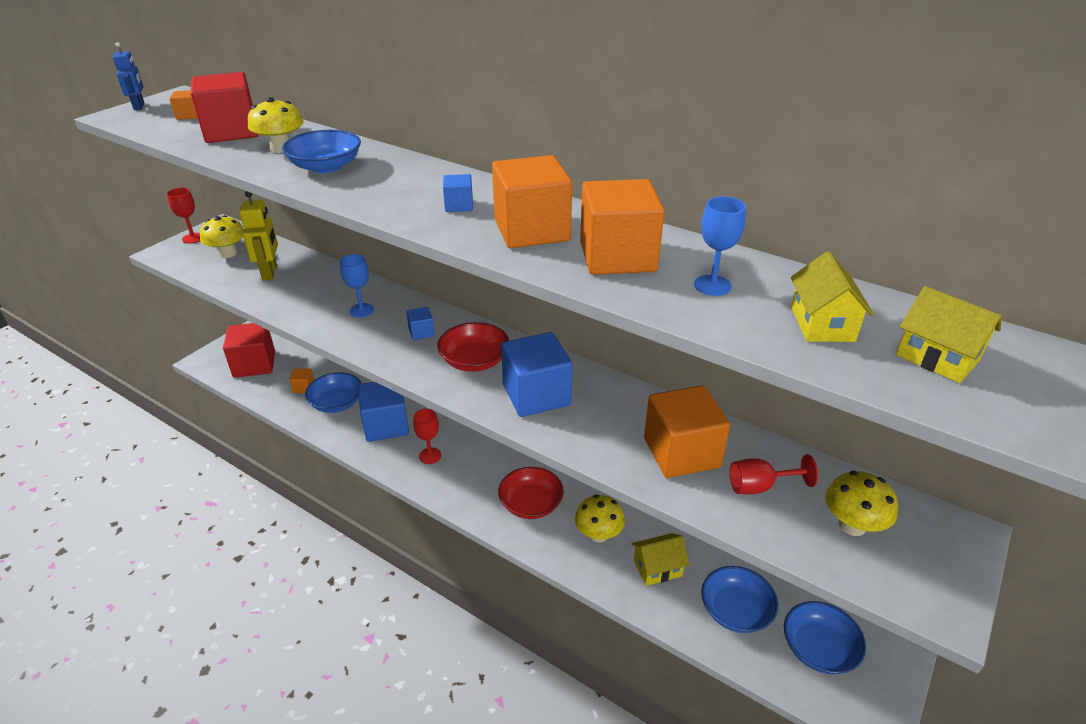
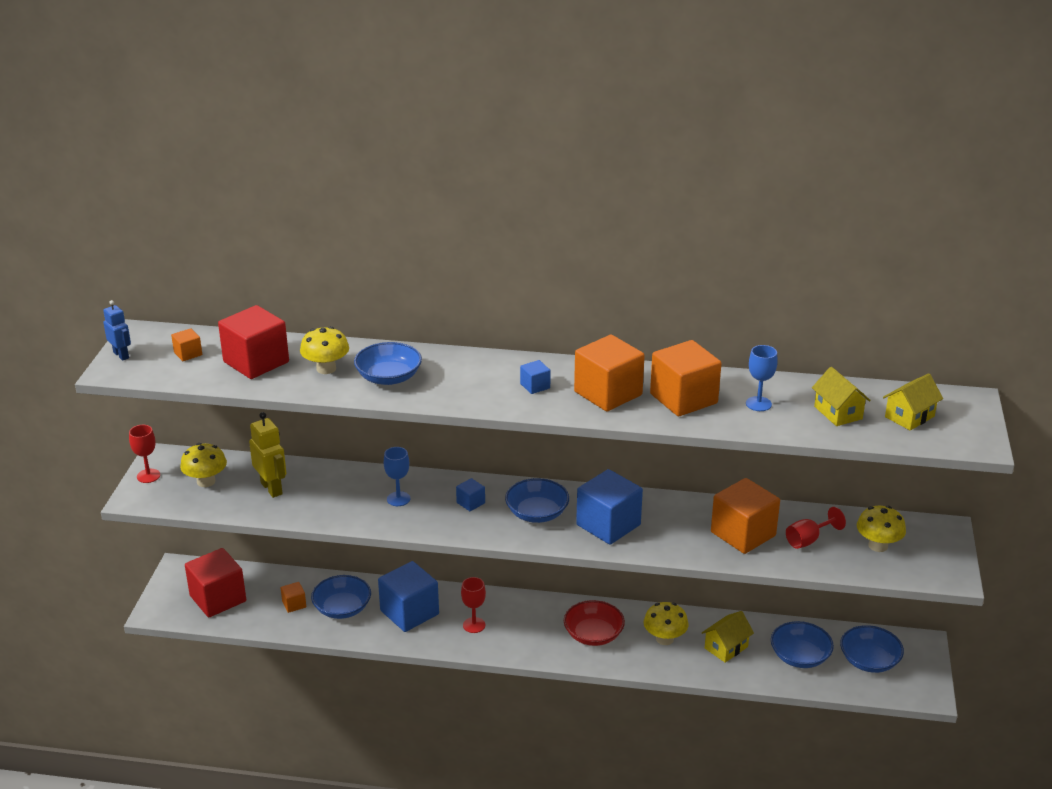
camera: 25 degrees left, 5 degrees down
red bowl [437,322,509,372] -> blue bowl [505,478,569,523]
yellow house [896,286,1002,383] -> yellow house turned 60 degrees counterclockwise [883,373,943,431]

